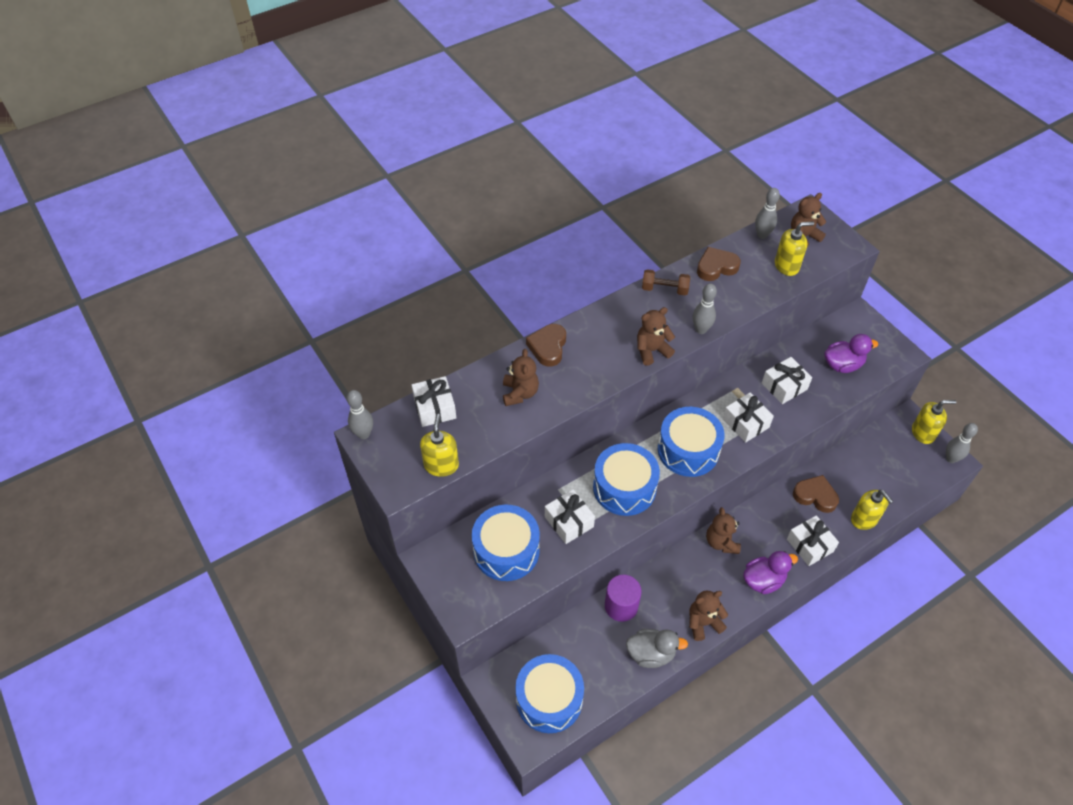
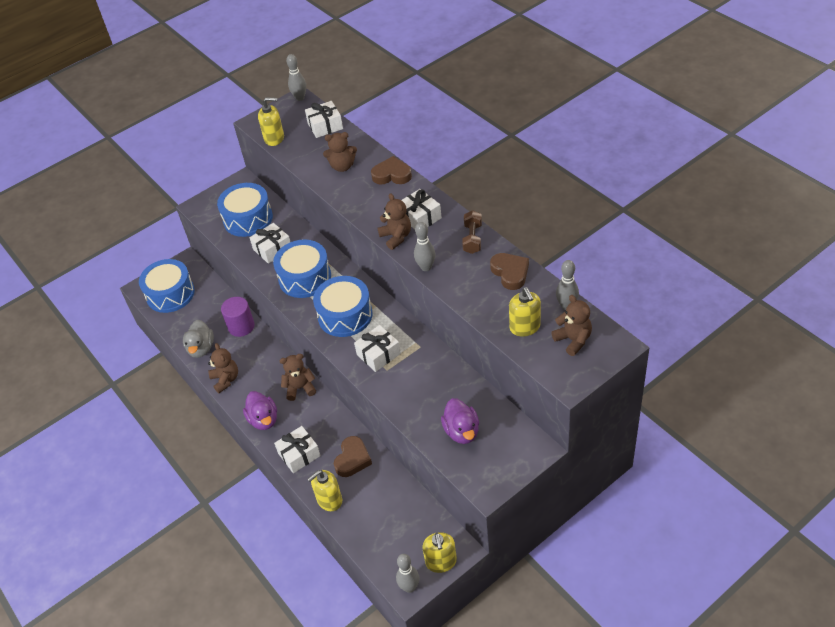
camera: 90 degrees right, 5 degrees down
white gift [762,357,812,404] -> white gift moved to [402,189,442,229]

